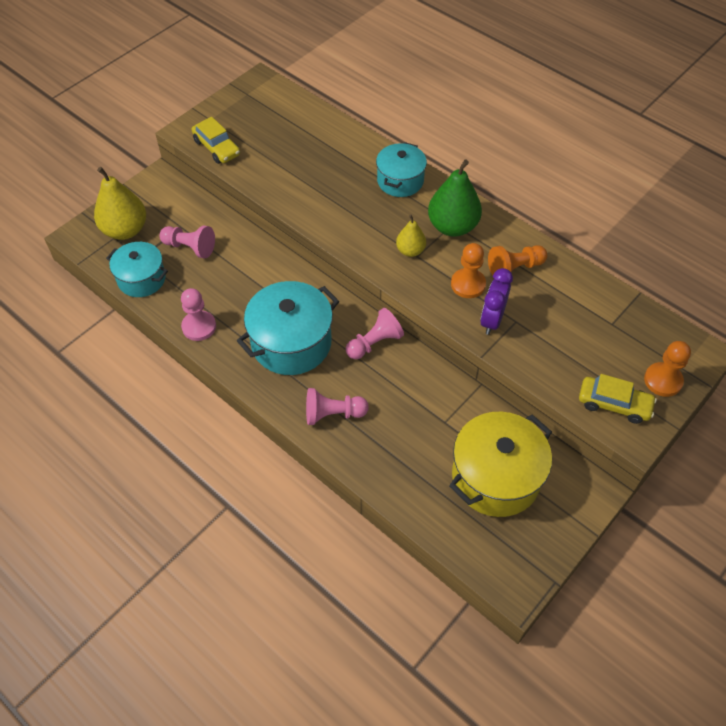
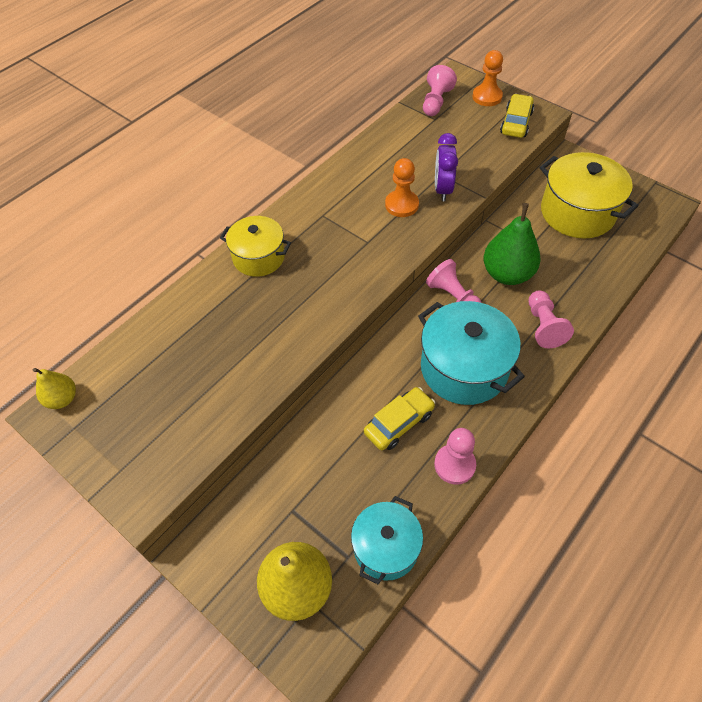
camera: 90 degrees left, 0 degrees up
pink pawn [159,226,215,258] -> pink pawn moved to [423,65,457,116]
yellow car [192,117,240,164] -> yellow car moved to [364,387,435,450]
turquoise pot [376,142,427,197] -> yellow pot [220,216,291,277]
yellow pear [396,215,426,257] -> yellow pear moved to [33,368,76,409]
green pear [428,160,482,237] -> green pear moved to [484,203,541,285]
purple clock [480,268,513,335] -> purple clock turned 75 degrees clockwise [435,133,458,201]
orange pawn [488,245,547,276] -> none

